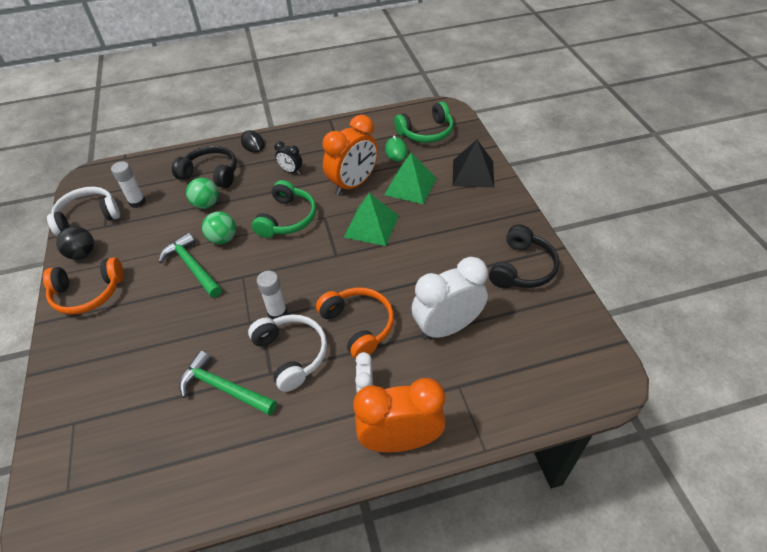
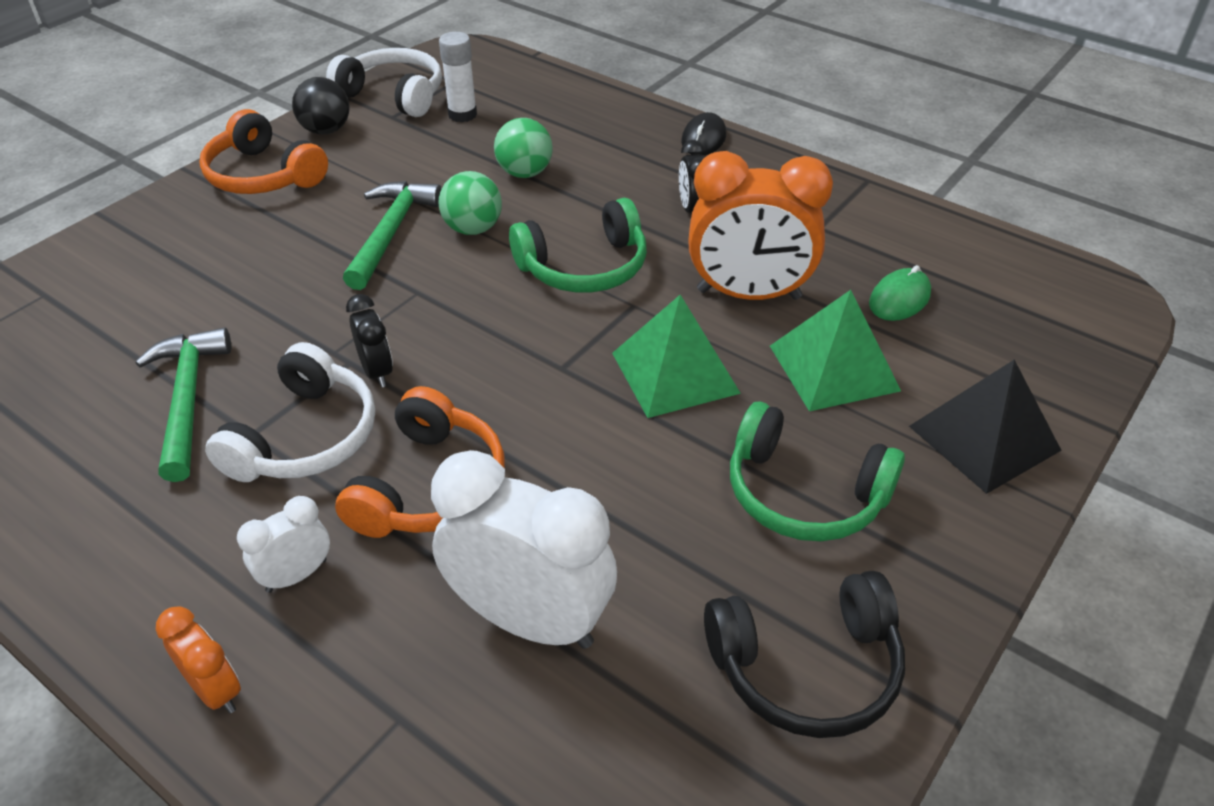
camera: 50 degrees right, 5 degrees down
black headphones [172,146,237,188] -> none
white glue stick [257,271,287,320] -> black clock [346,294,393,387]
orange clock [353,378,446,452] -> orange clock [156,606,241,713], size x0.48
green headphones [394,102,454,143] -> green headphones moved to [730,401,905,541]

